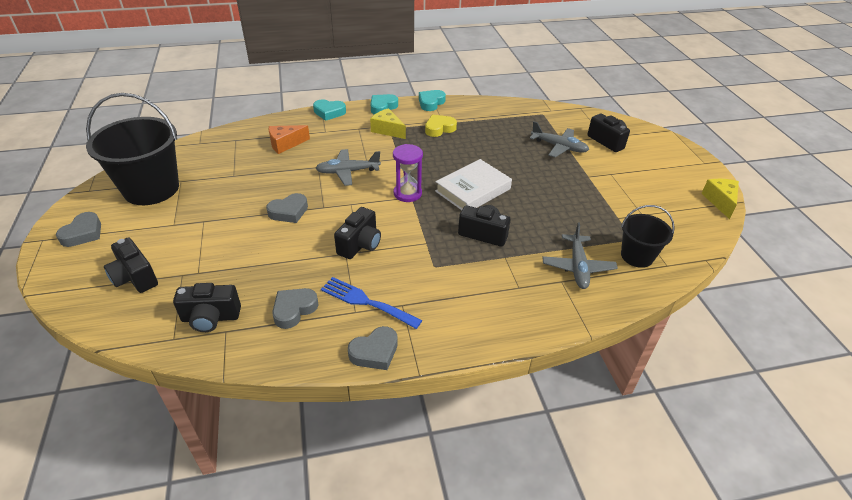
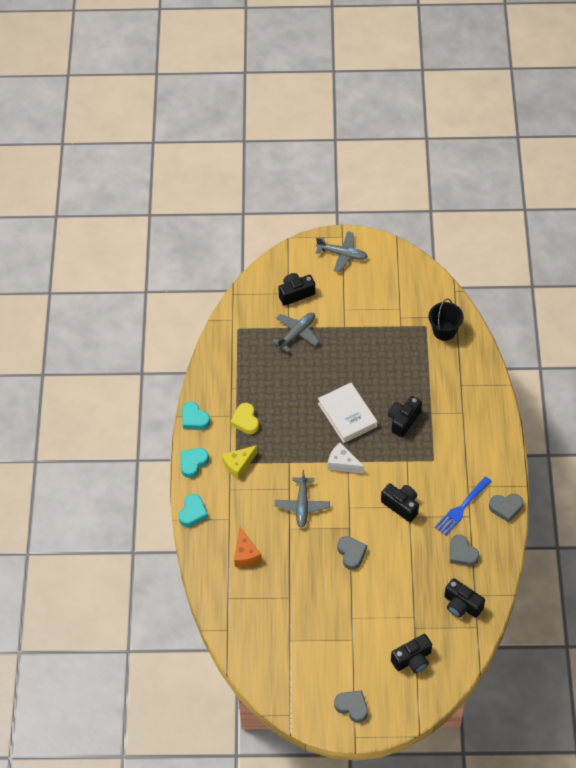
camera: 75 degrees left, 15 degrees up
black bucket [86,93,179,205] -> none
black camera [173,283,241,332] -> black camera turned 120 degrees clockwise [444,578,485,618]
grey heart [348,326,398,370] -> grey heart turned 105 degrees clockwise [489,494,523,523]
turquoise heart [371,94,398,115] -> turquoise heart turned 75 degrees clockwise [181,448,209,478]
purple hourglass [393,144,423,202] -> white cheese [328,443,364,474]
grey plane [542,222,618,289] -> grey plane moved to [316,231,368,272]
yellow cheese [701,179,739,219] -> none

